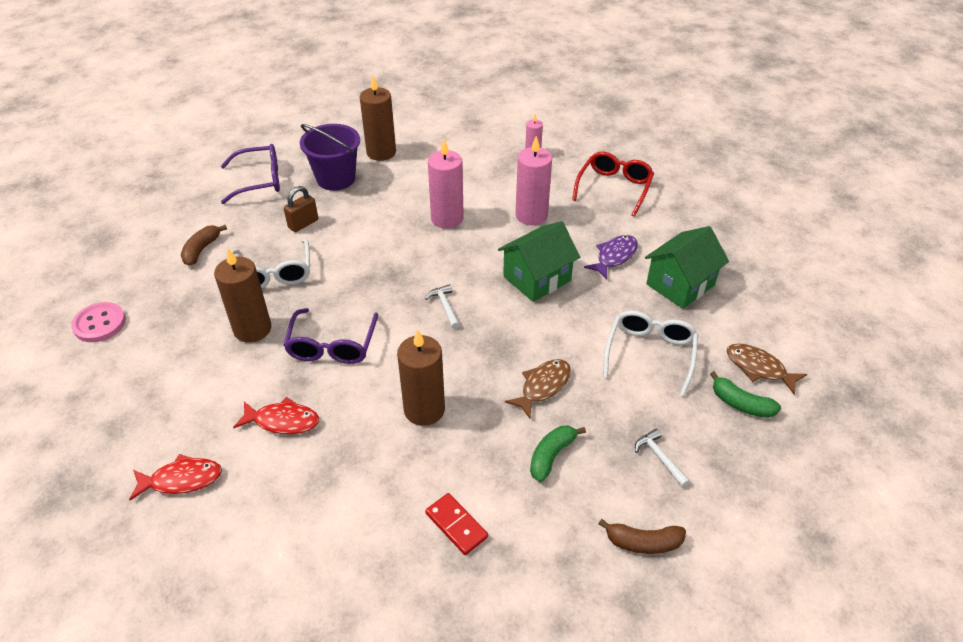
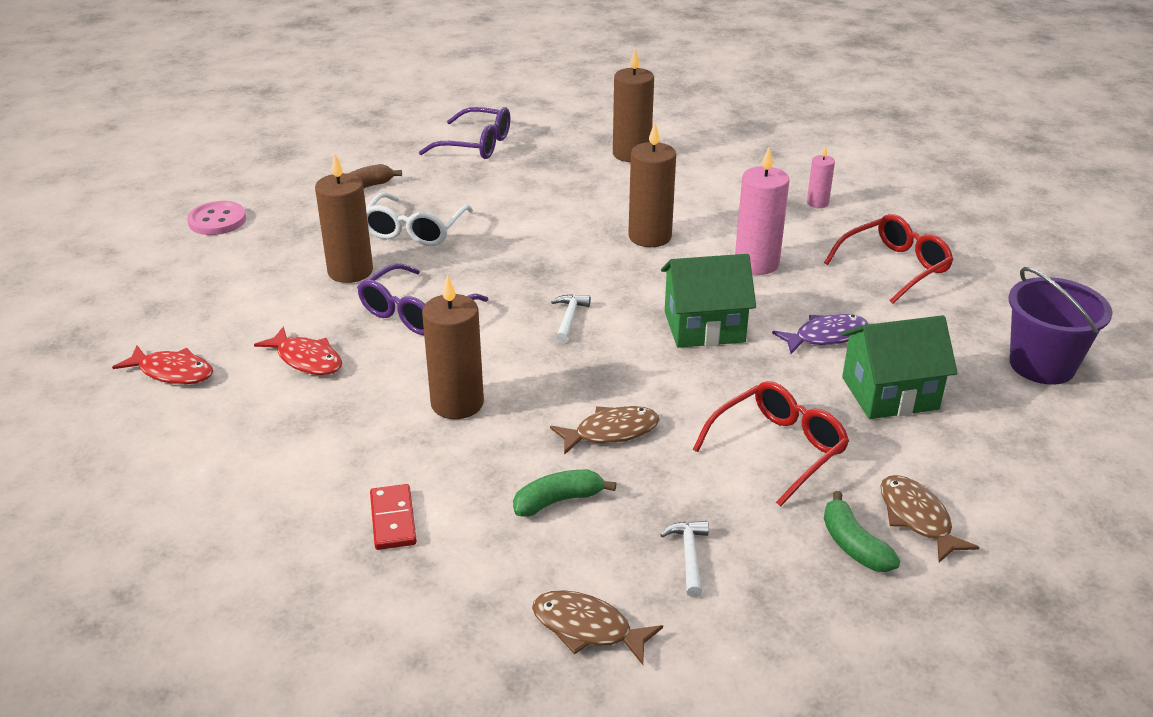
camera: 30 degrees right, 10 degrees down
brown padlock [284,186,318,232] -> none
purple bucket [300,124,360,191] -> purple bucket moved to [1009,267,1112,385]
pink candle [428,139,464,229] -> brown candle [628,123,676,247]
brown banana [598,519,686,554] -> brown fish [532,590,663,665]
white glasses [603,310,698,396] -> red glasses [693,381,849,507]

